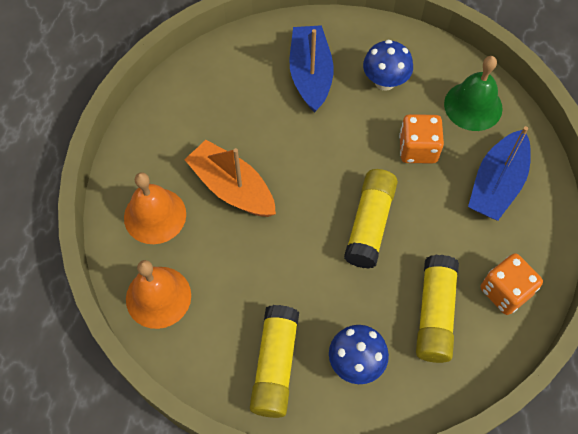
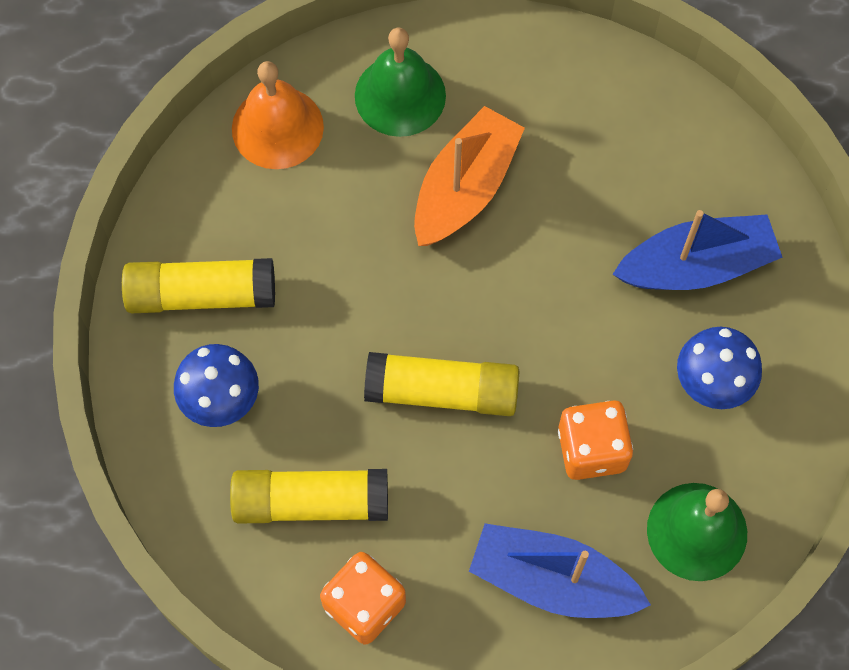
camera: 80 degrees right, 5 degrees up
orange bell [124,172,186,244] -> green bell [355,28,446,137]

